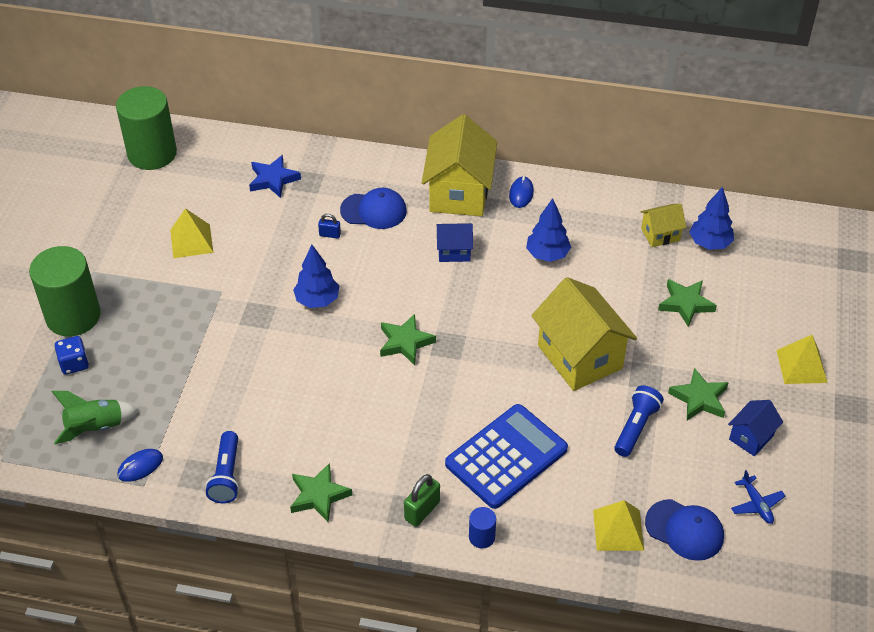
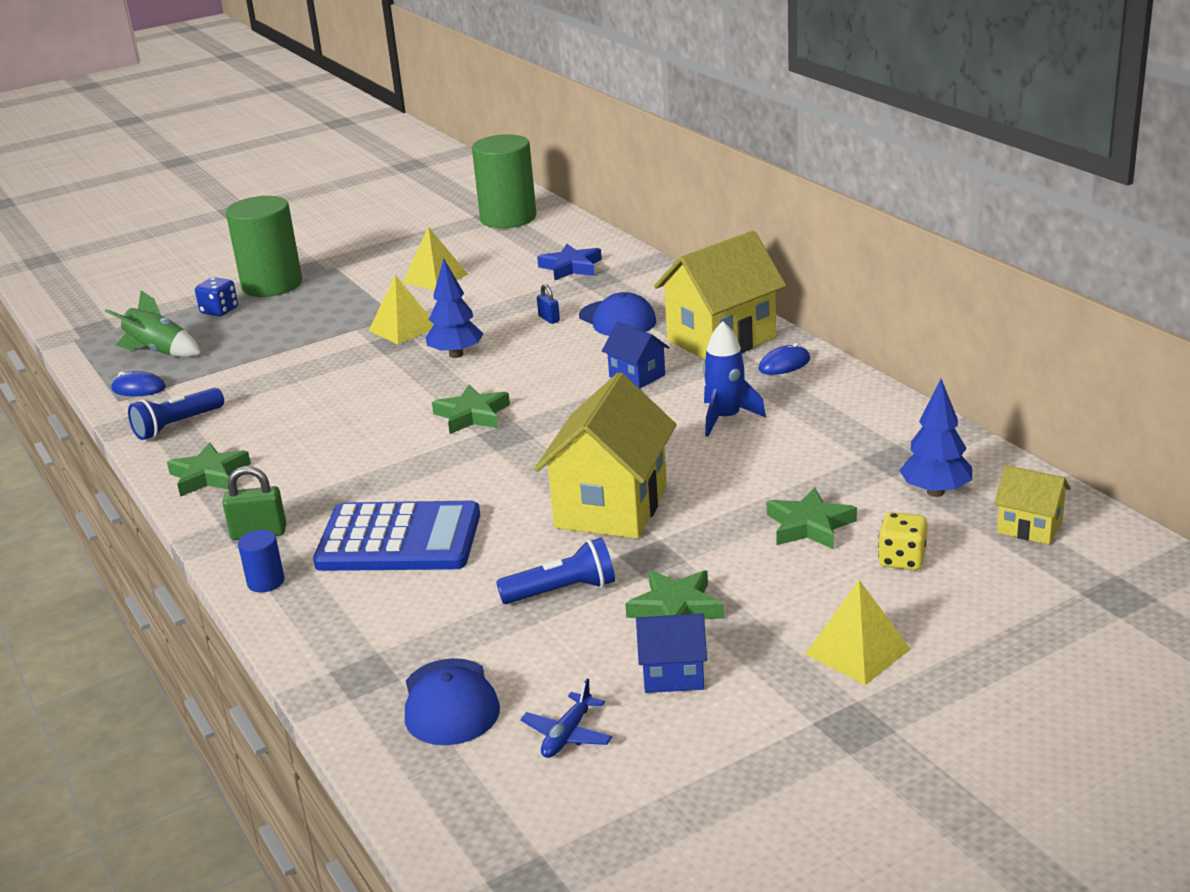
camera: 50 degrees right, 20 degrees down
blue tree [526,198,571,262] -> blue rocket [703,321,766,437]
yellow pyramid [593,500,644,551] -> yellow pyramid moved to [369,275,434,344]
yellow house [640,204,686,247] -> yellow house moved to [994,465,1071,545]
none -> yellow dice [878,512,928,570]

